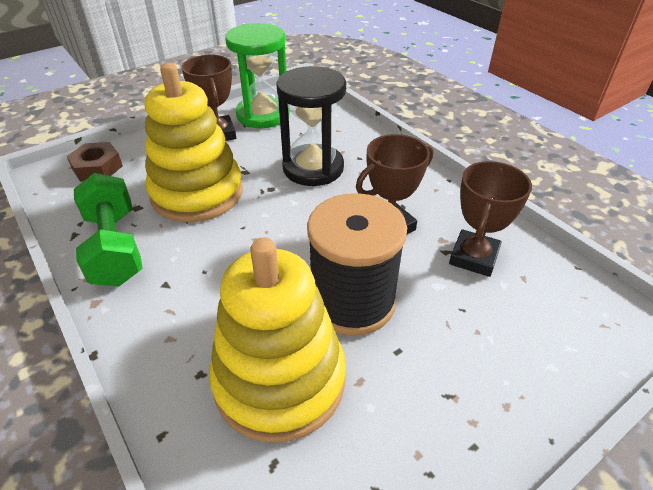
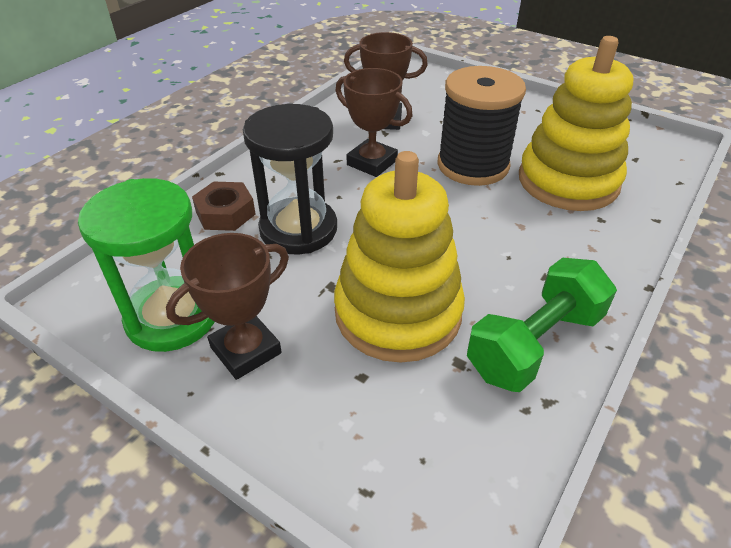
camera: 110 degrees left, 0 degrees up
brown nut [67,142,123,182] -> brown nut moved to [192,182,256,231]

